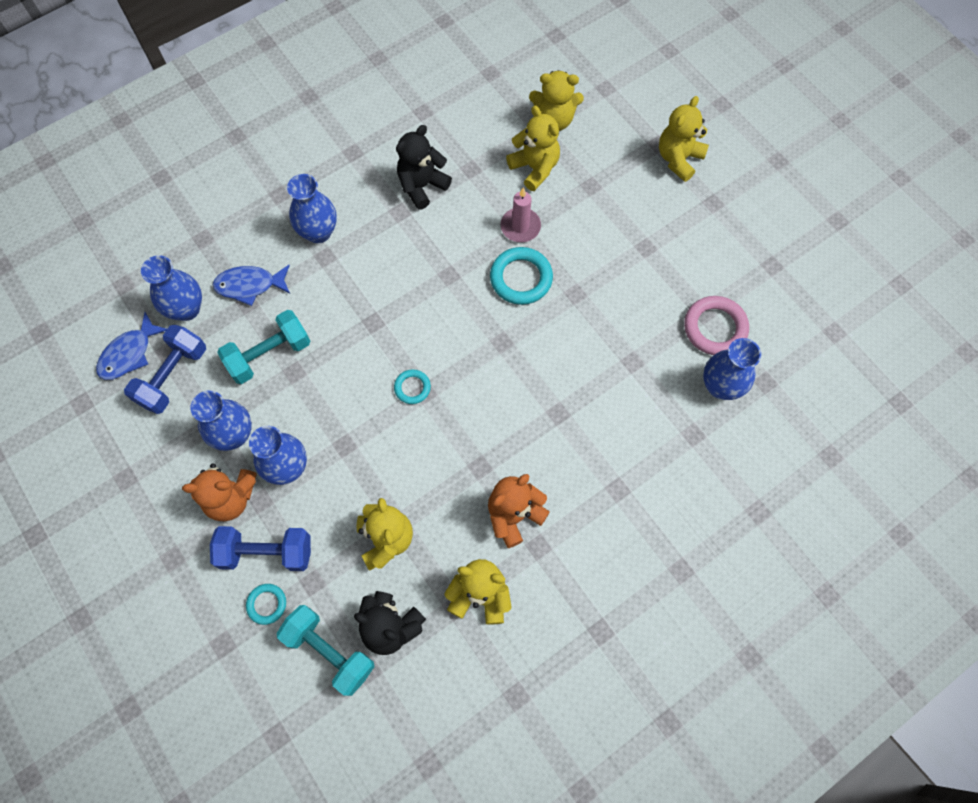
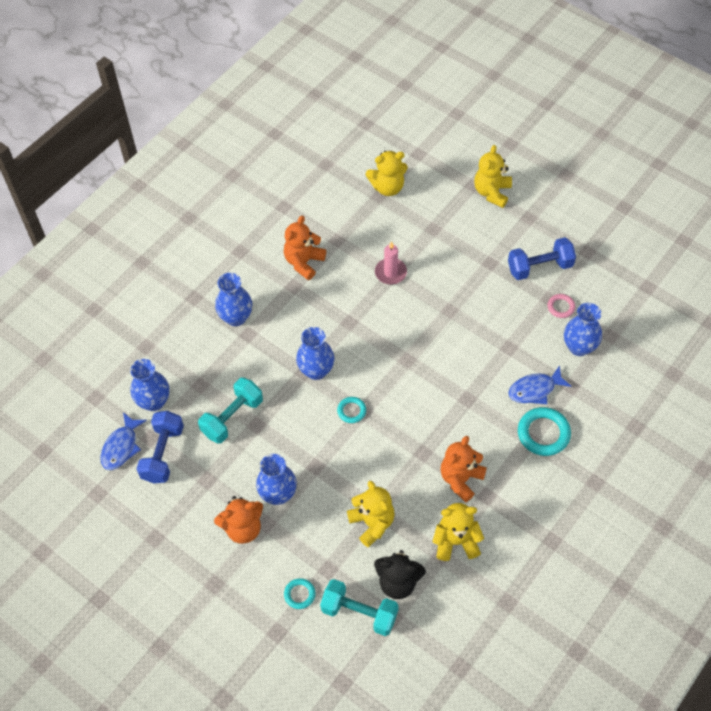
camera: 15 degrees left, 10 degrees down
blue vase [191,390,252,451] -> blue vase moved to [296,327,334,380]
blue dumbbell [210,526,311,571] -> blue dumbbell moved to [508,237,576,280]
blue fish [213,265,290,306] -> blue fish moved to [508,365,572,404]
black teddy bear [396,125,452,210] -> orange teddy bear [284,216,326,280]
turquoise ring [490,247,553,305] -> turquoise ring moved to [518,407,571,456]
yellow teddy bear [506,106,560,191] -> none
pink ring [684,296,749,355] -> pink ring [548,294,575,318], size x0.56

